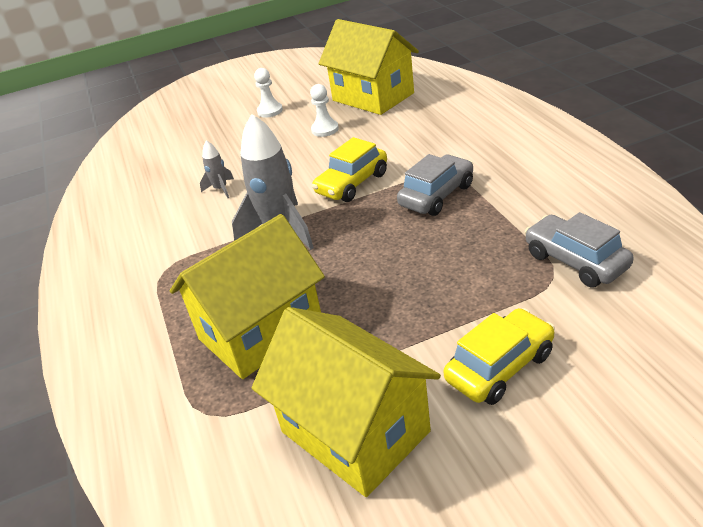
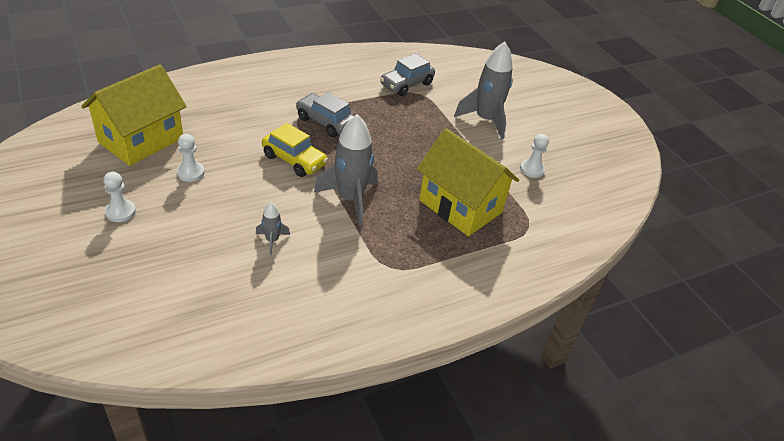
camera: 105 degrees left, 5 degrees up
yellow house [252,307,441,497] -> white pawn [520,134,549,178]
yellow car [443,308,555,405] -> grey rocket [454,42,513,139]

